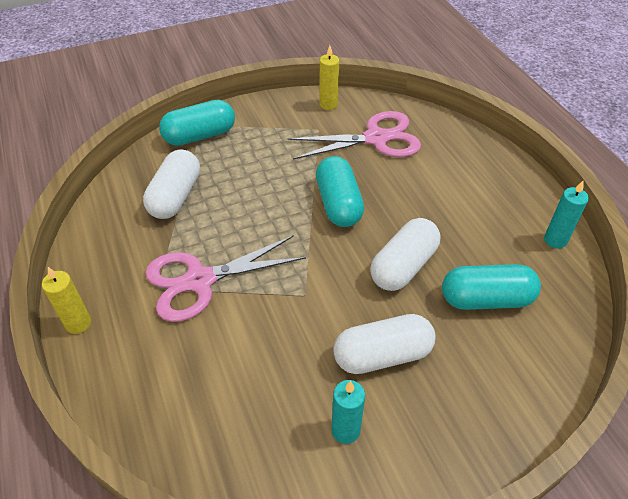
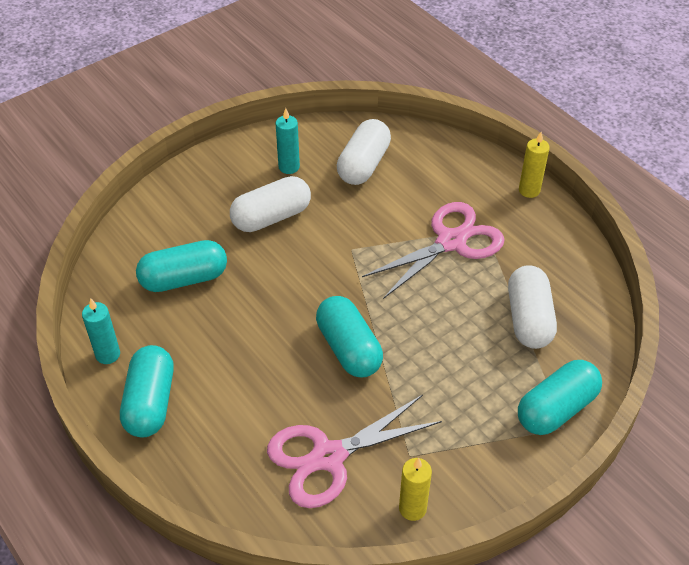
camera: 165 degrees right, 0 degrees up
white capsule [370,218,440,291] -> white capsule moved to [337,119,391,185]
none -> turquoise capsule [120,345,174,437]

